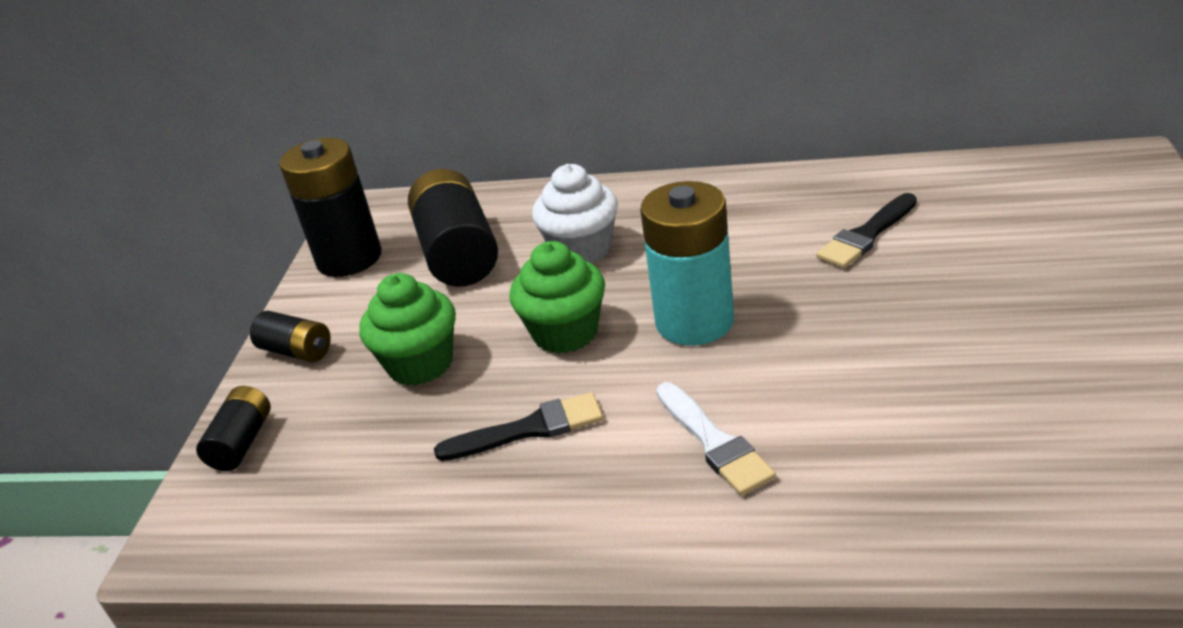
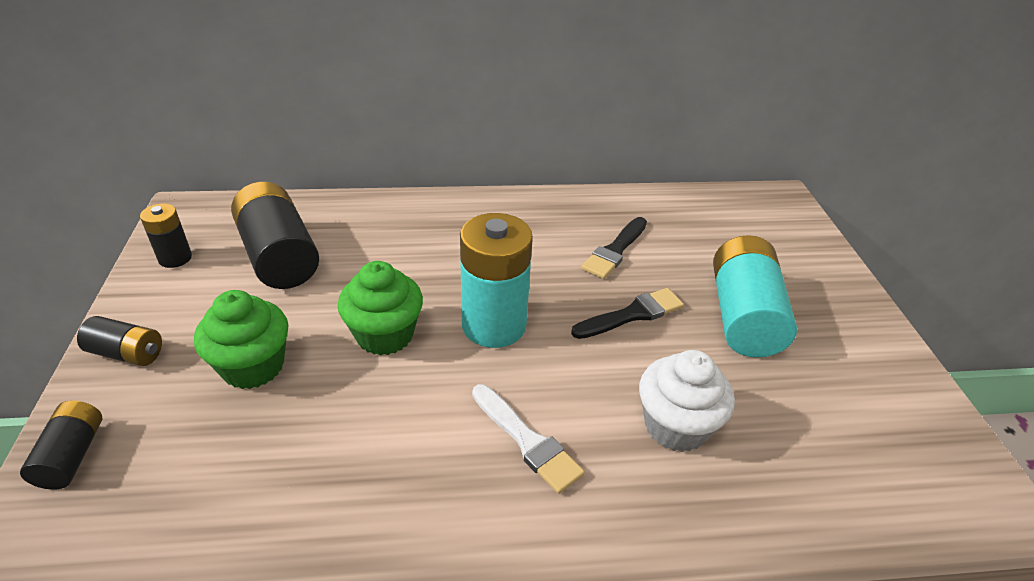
camera: 20 degrees left, 5 degrees up
black battery [279,138,382,277] -> black battery [140,204,192,268], size x0.53
black brush [434,392,603,461] -> black brush moved to [571,288,684,339]
white cupcake [532,164,618,263] -> white cupcake moved to [639,350,735,452]
none -> turquoise battery [713,235,797,358]

